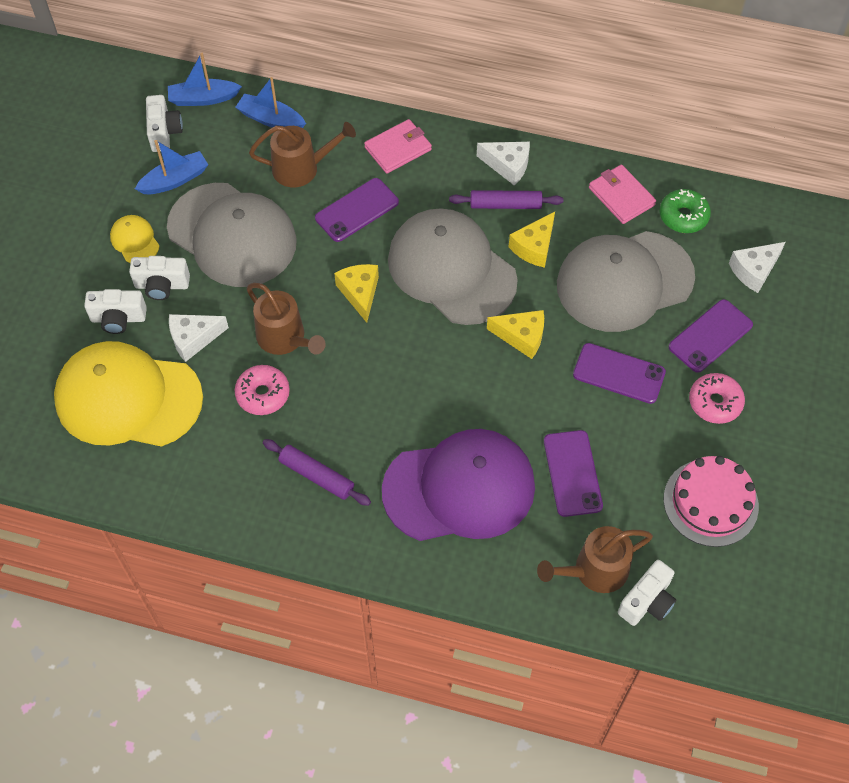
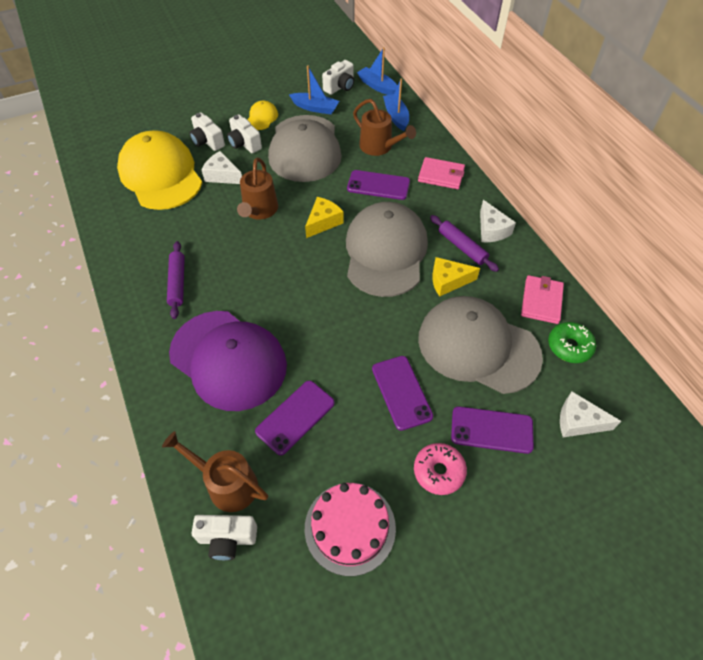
camera: 50 degrees right, 5 degrees down
pink donut [234,365,290,415] -> none
yellow cheese [487,310,544,359] -> none

